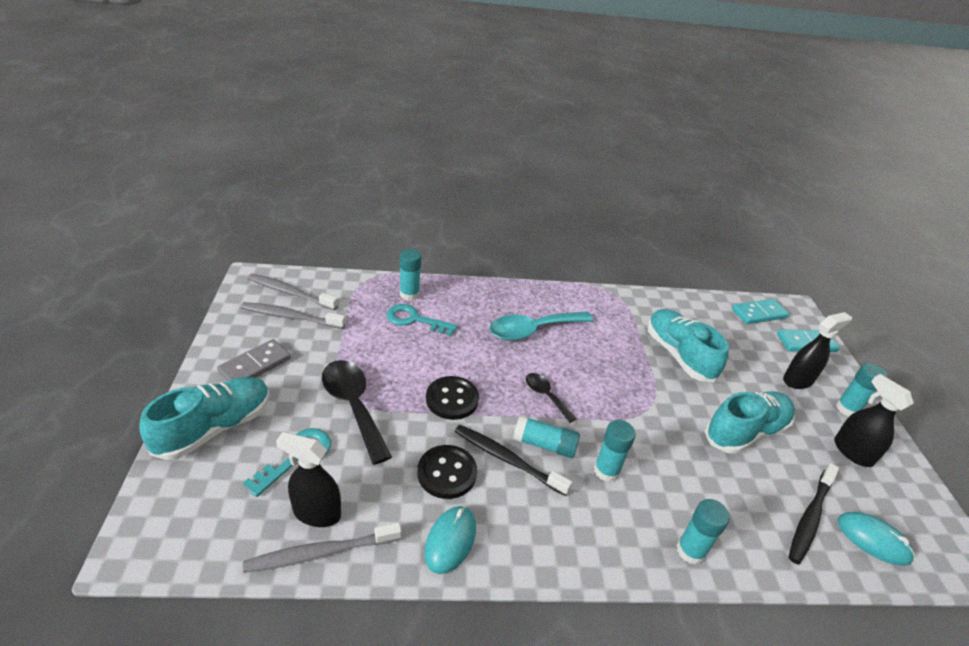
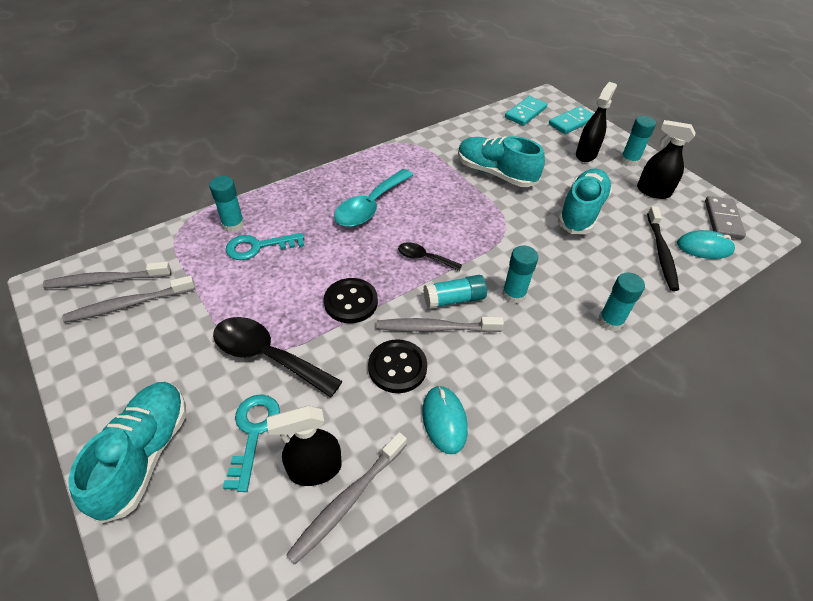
camera: 30 degrees left, 10 degrees up
grey domino [217,339,291,381] -> grey domino moved to [705,196,746,240]
black toothbrush [454,425,572,496] -> grey toothbrush [377,317,504,332]

